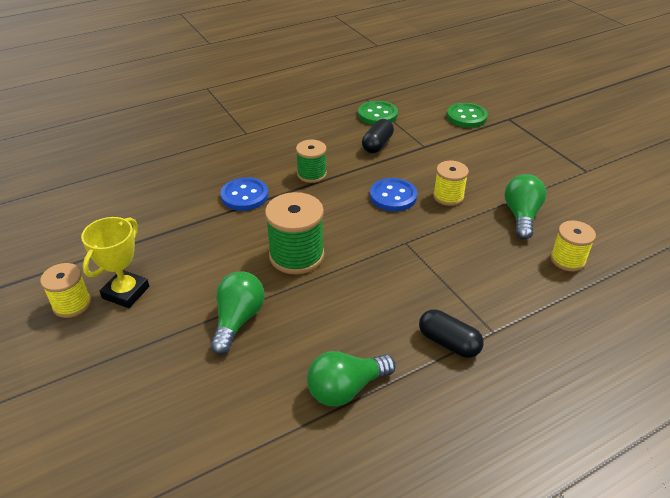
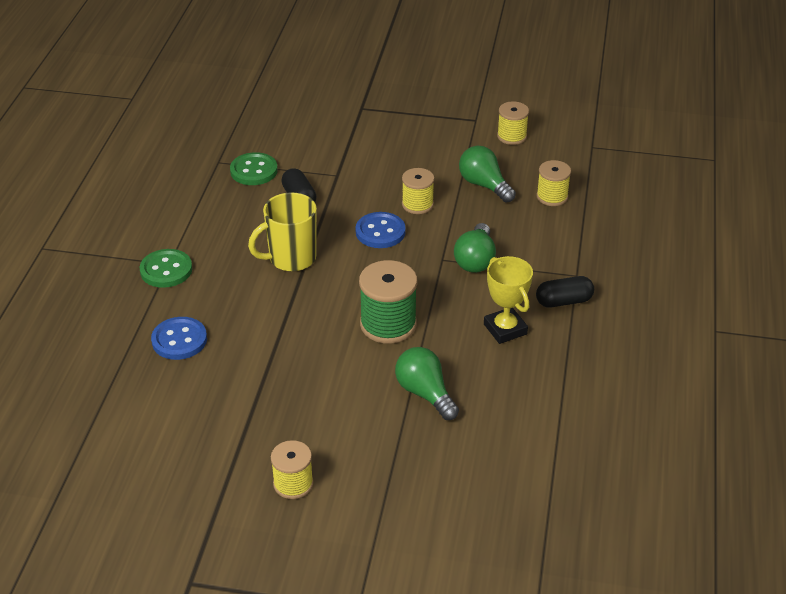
camera: 50 degrees left, 0 degrees up
yellow trophy [81,217,149,308] -> yellow trophy moved to [484,256,533,344]
blue button [220,177,268,211] -> blue button moved to [151,317,207,360]
green spool [296,140,327,183] -> yellow mug [248,192,317,271]
green light bulb [307,351,396,407] -> green light bulb moved to [454,223,496,273]
green button [447,103,488,128] -> green button moved to [140,249,192,288]
none -> yellow spool [497,101,529,145]

